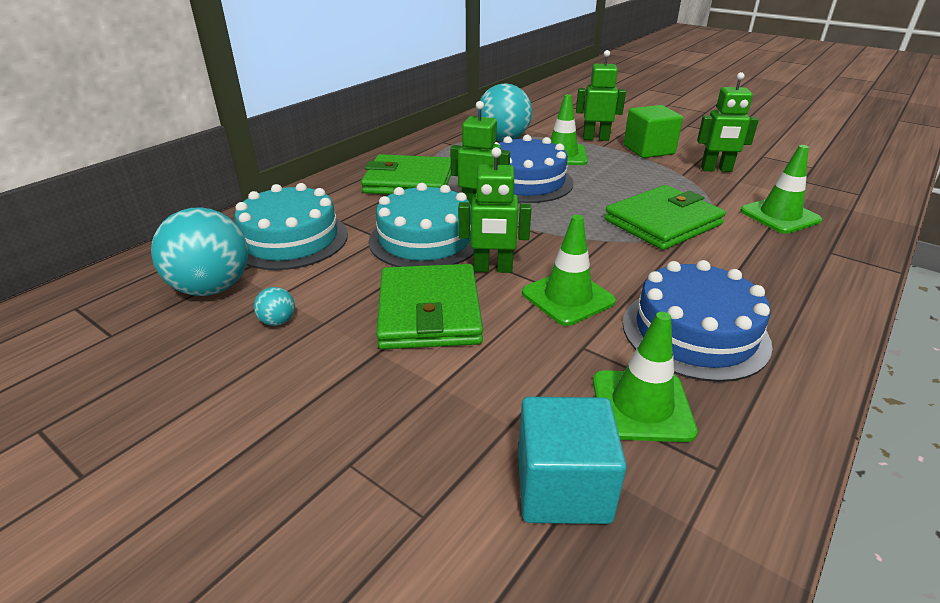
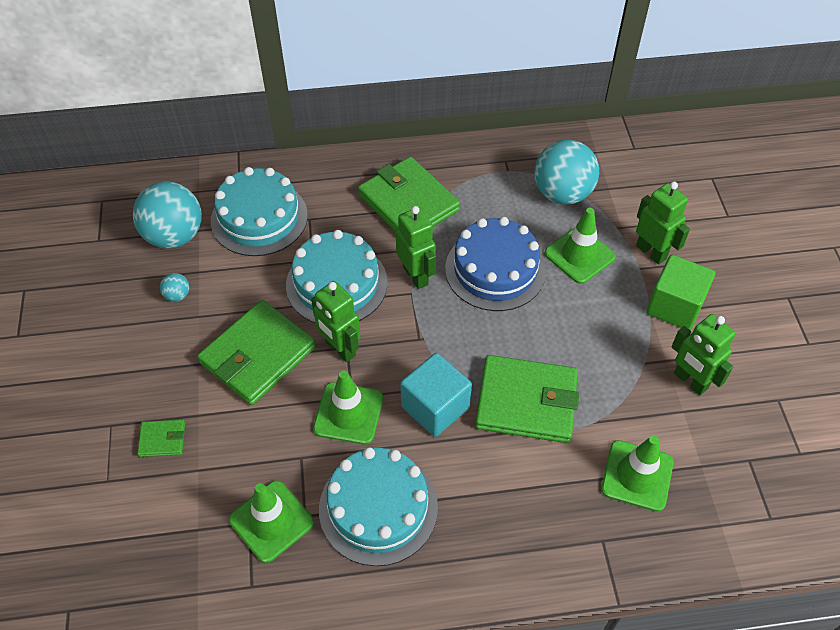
camera: 45 degrees right, 20 degrees up
turquoise cube [518,397,627,524] -> turquoise cube moved to [400,353,472,437]
blue cake [623,260,773,382] -> turquoise cake [319,448,438,566]
none -> green wallet [137,420,185,457]

